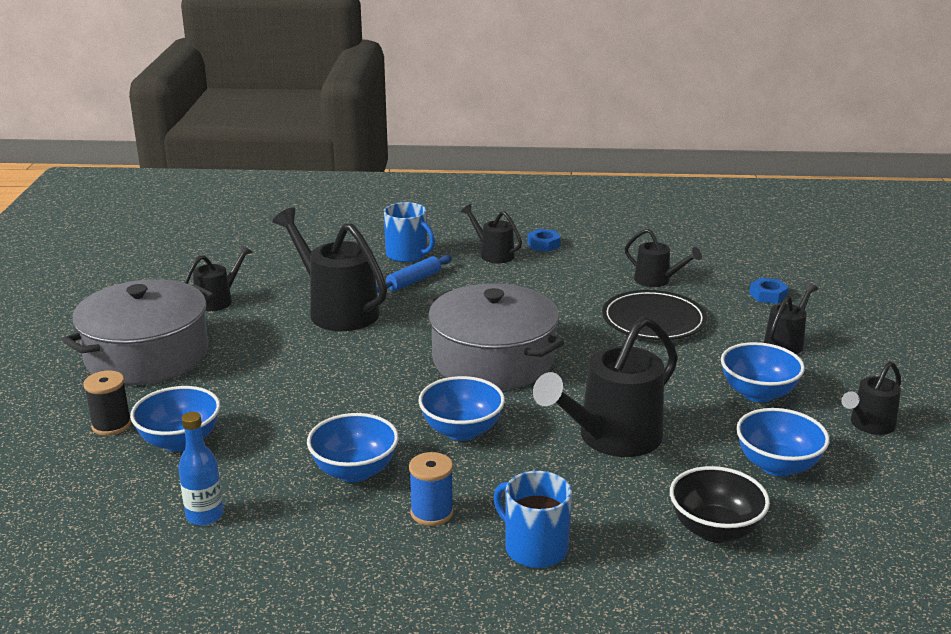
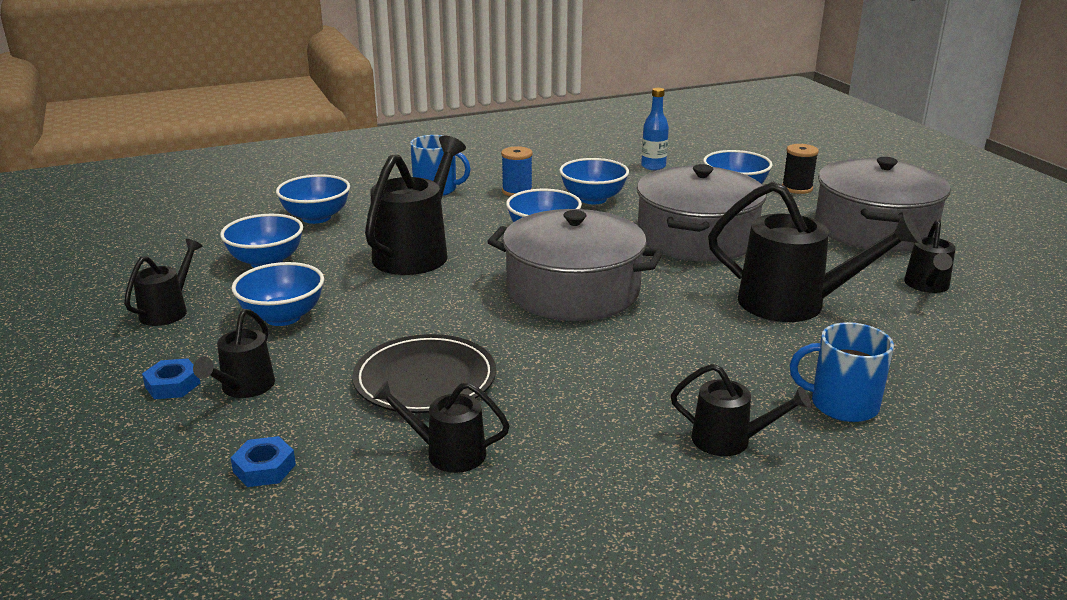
camera: 155 degrees right, 0 degrees up
blue rolling pin [376,255,452,293] -> none
blue nut [527,229,561,252] -> blue nut moved to [142,359,200,399]
black bowl [670,466,770,543] -> blue bowl [276,174,350,224]
none -> grey pot [637,164,767,262]

